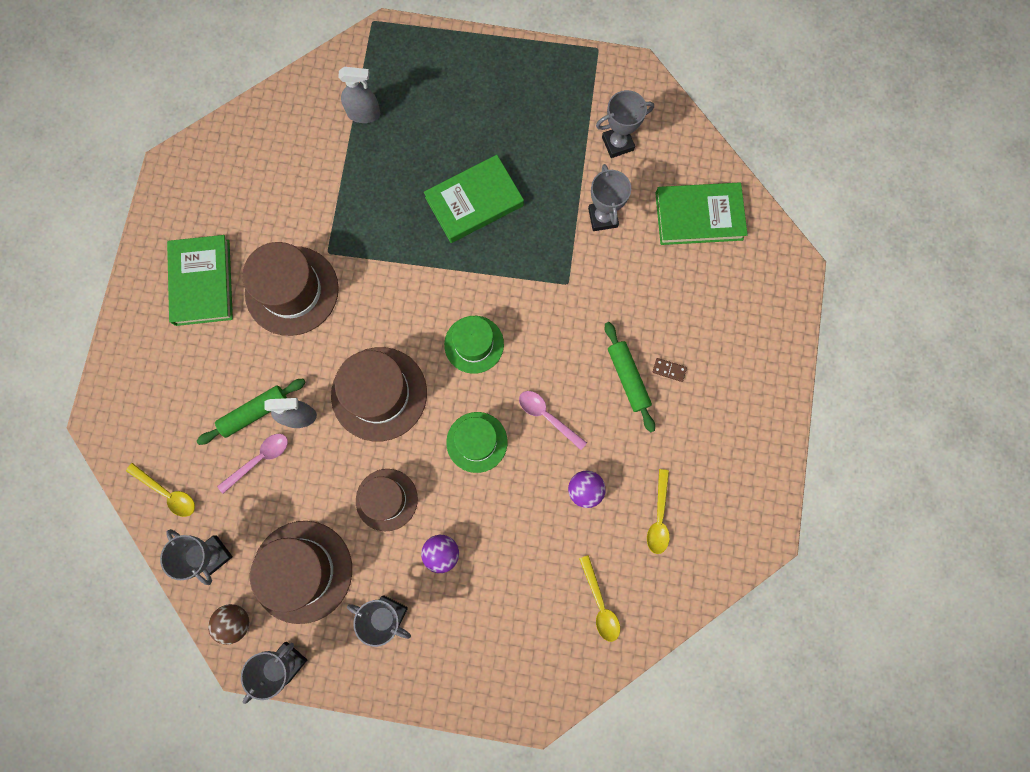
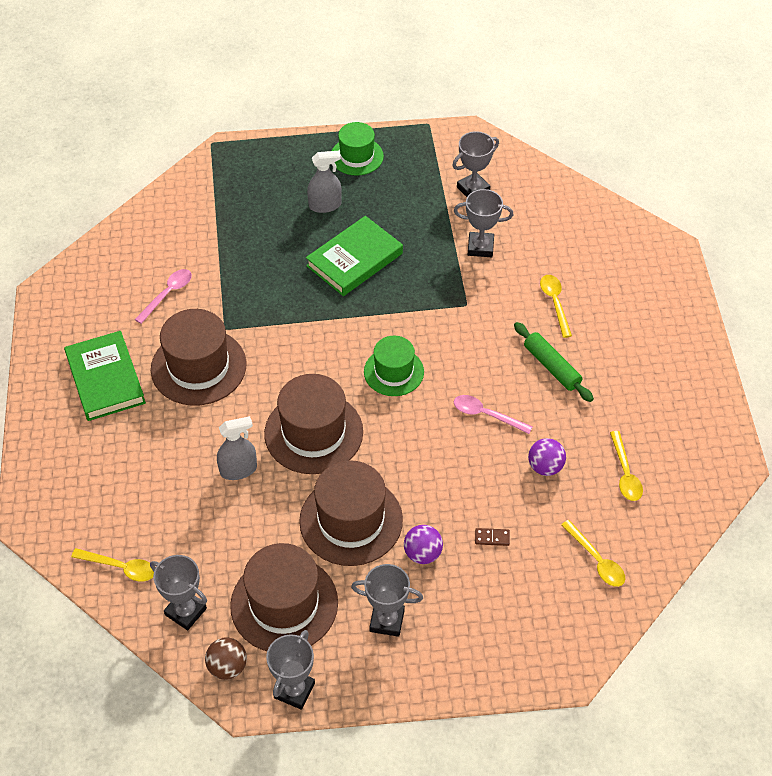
camera: 15 degrees left, 25 degrees down
green rolling pin [197,379,306,445] -> none
pink spoon [217,434,288,494] -> pink spoon moved to [135,269,192,324]
grey spray bottle [338,67,381,123] -> grey spray bottle moved to [307,151,342,213]
brown hat [356,469,418,531] -> brown hat [299,460,403,566], size x1.59
green hat [446,412,508,473] -> green hat moved to [332,122,384,176]
grey trophy [588,164,631,231] -> grey trophy turned 60 degrees counterclockwise [454,189,514,257]
brown domino [653,358,687,382] -> brown domino moved to [475,528,510,546]
green book [655,182,748,245] -> none
none -> yellow spoon [540,275,572,338]

